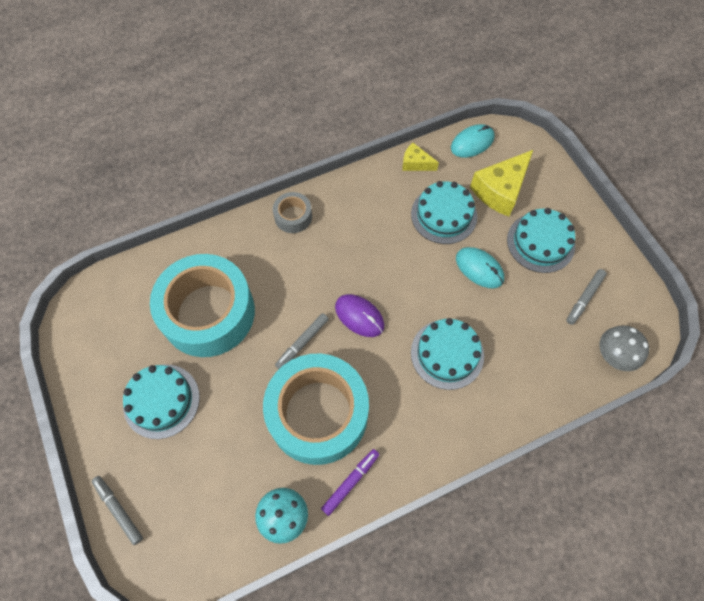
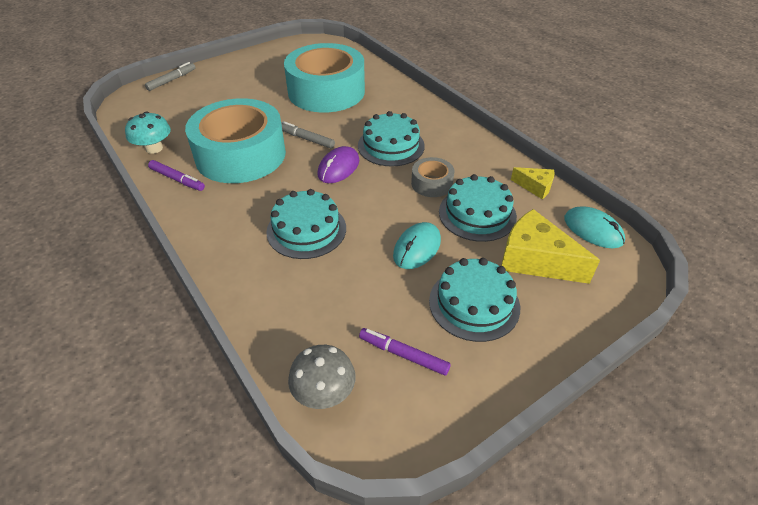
camera: 80 degrees right, 20 degrees down
turquoise cake [123,364,200,439] -> turquoise cake moved to [358,111,425,167]
grey tape [273,192,312,233] -> grey tape moved to [411,157,454,197]
yellow cheese [402,142,439,171] -> yellow cheese turned 105 degrees clockwise [511,167,555,199]
grey marker [566,269,607,325] -> purple marker [359,328,451,375]

